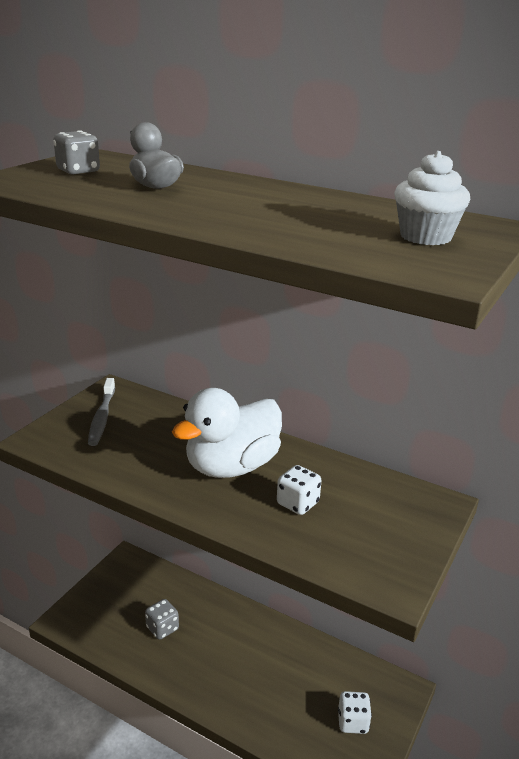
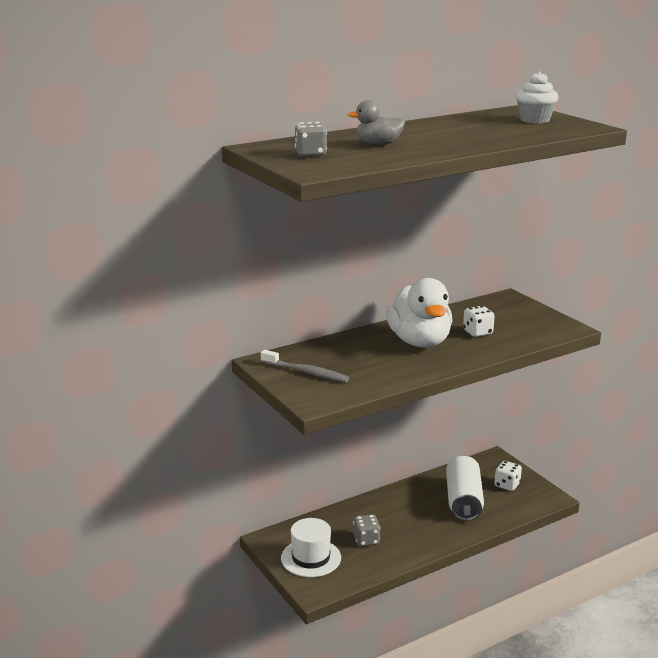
camera: 60 degrees left, 5 degrees down
none -> white hat [281,518,341,577]
none -> white can [446,455,484,521]

